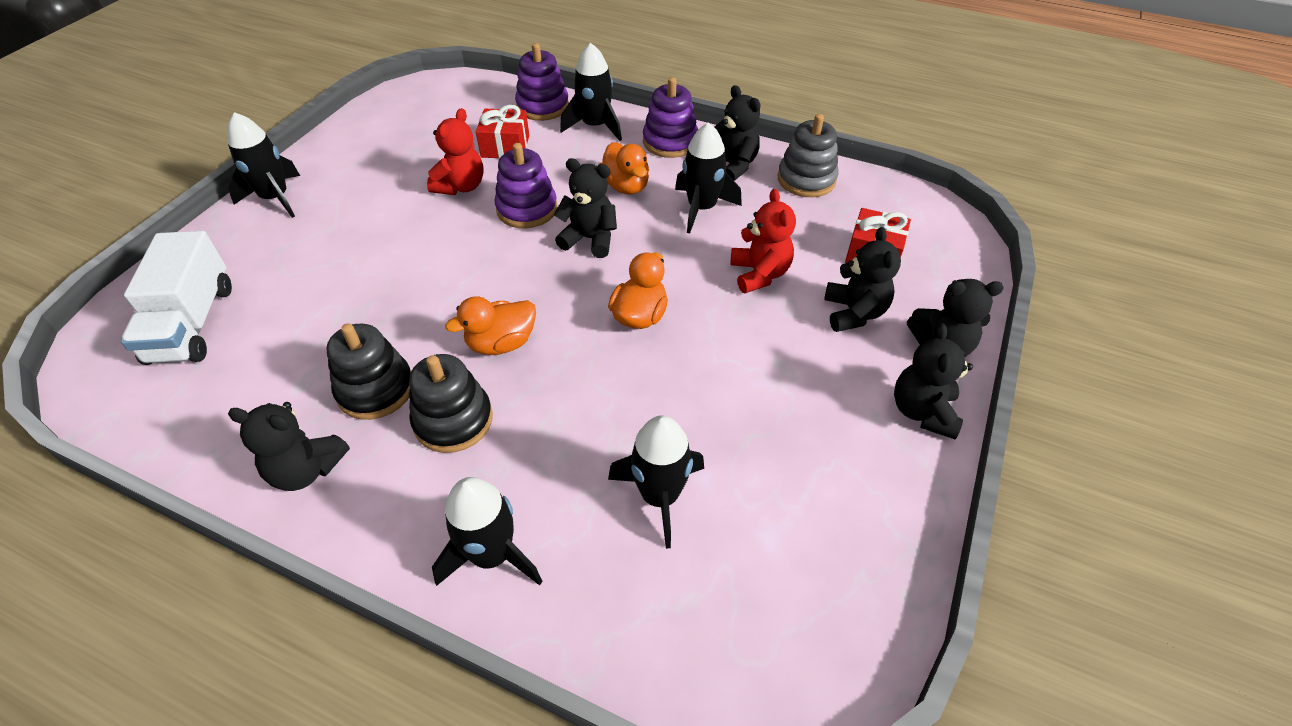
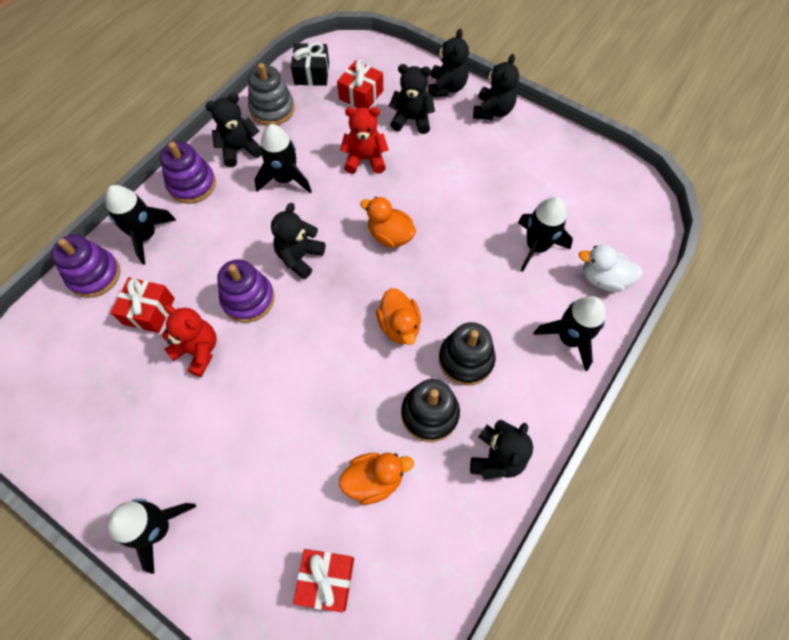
camera: 80 degrees left, 15 degrees up
white truck [121,231,232,365] -> red gift [293,549,354,612]
orange duck [600,142,649,195] -> orange duck moved to [339,453,414,505]
black teddy bear [894,323,973,439] -> black teddy bear turned 90 degrees counterclockwise [473,54,519,120]
none -> black gift [291,42,329,86]
none -> white duck [579,245,643,292]

